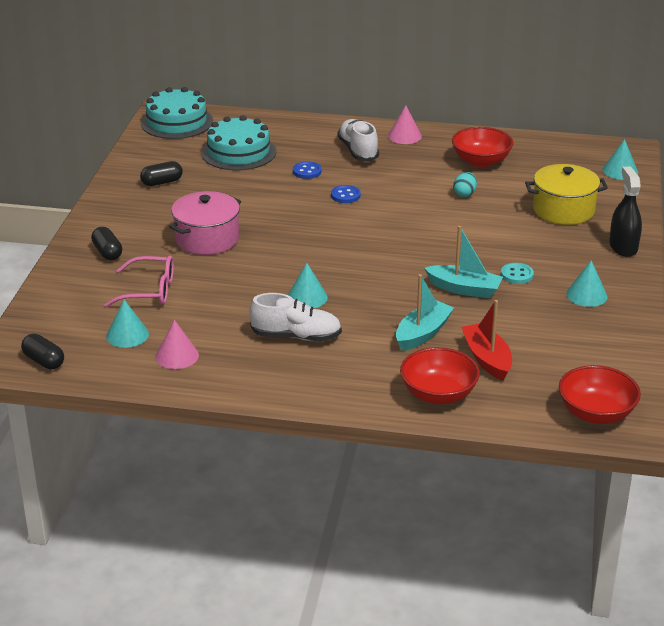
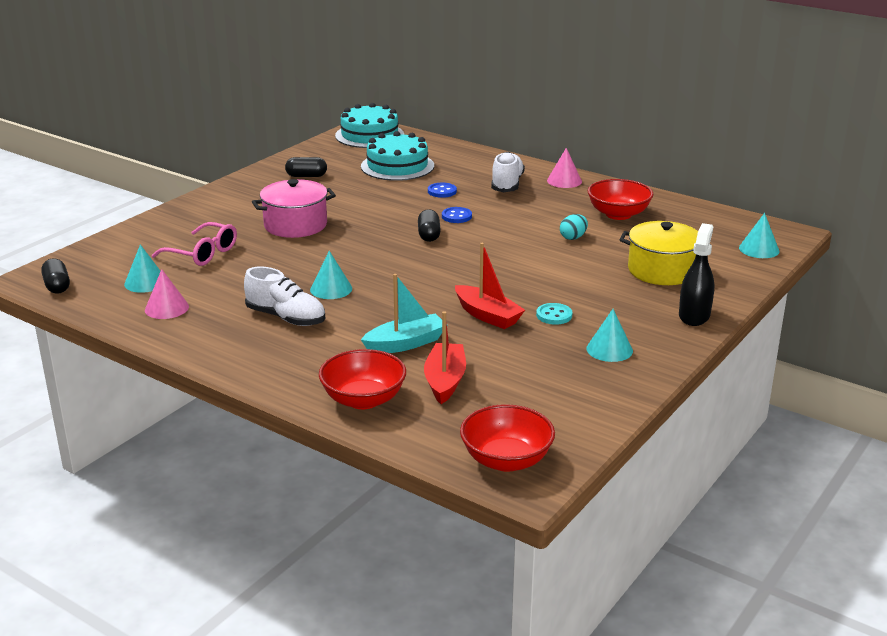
camera: 25 degrees right, 5 degrees down
black capsule [91,227,122,260] -> black capsule moved to [418,209,441,242]
turquoise boat [424,226,503,298] -> red boat [455,243,525,329]

